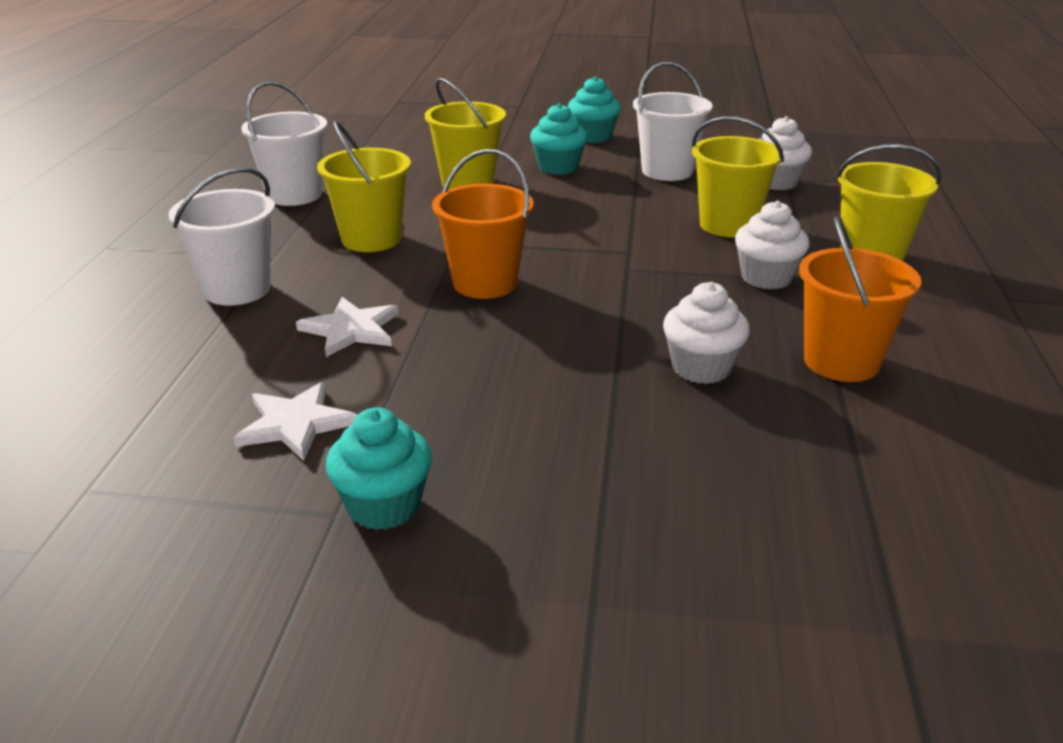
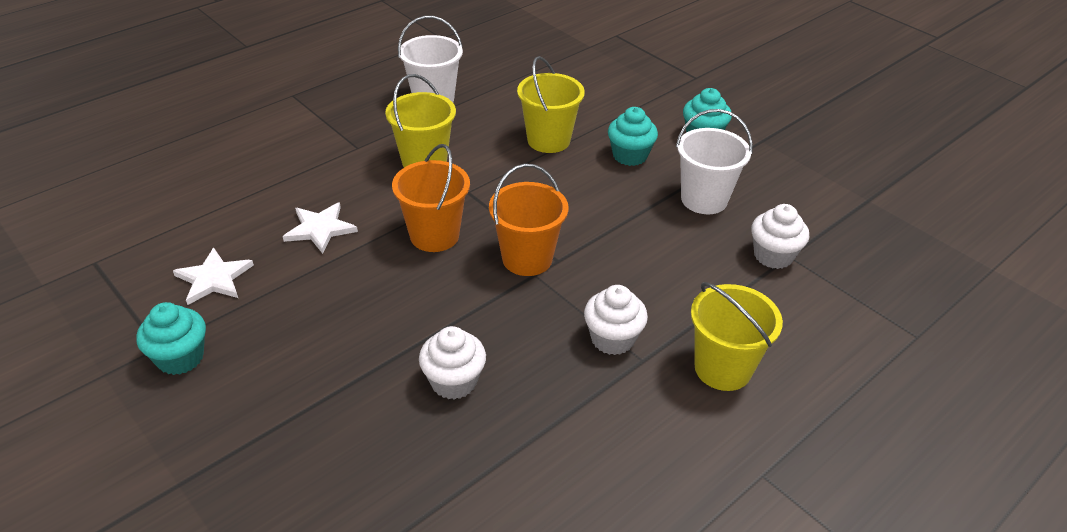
camera: 40 degrees right, 10 degrees up
white bucket [169,167,275,306] -> none
yellow bucket [692,116,784,237] -> none
orange bucket [799,216,921,382] -> orange bucket moved to [489,164,569,276]

